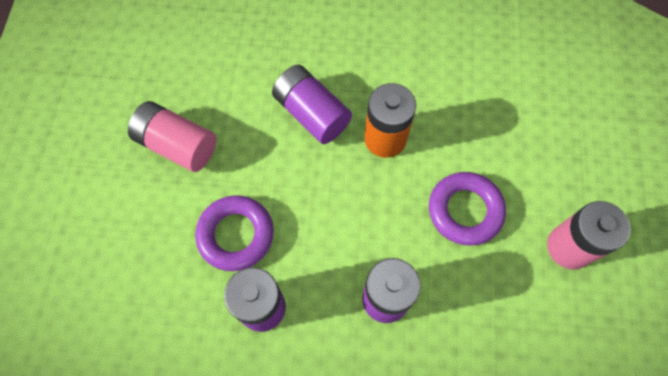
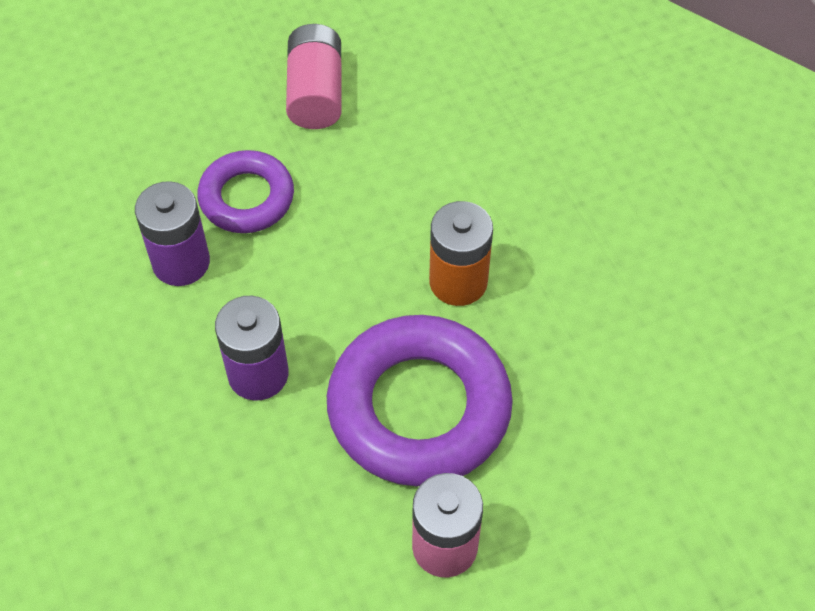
camera: 60 degrees right, 10 degrees down
purple battery [272,65,352,144] -> none
purple ring [429,172,506,246] -> purple ring [327,315,513,486], size x1.74

